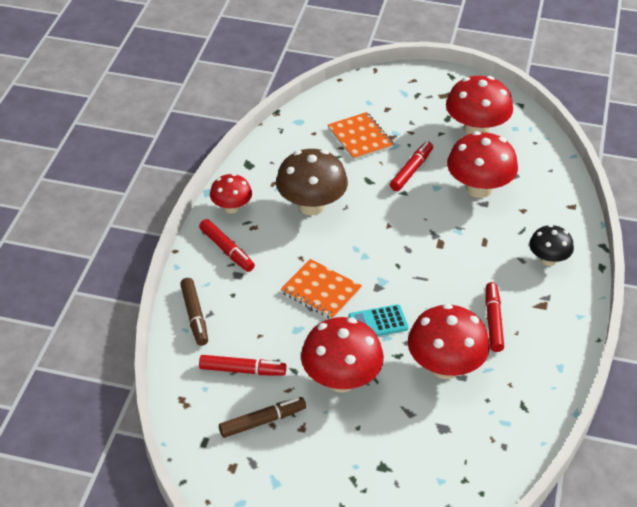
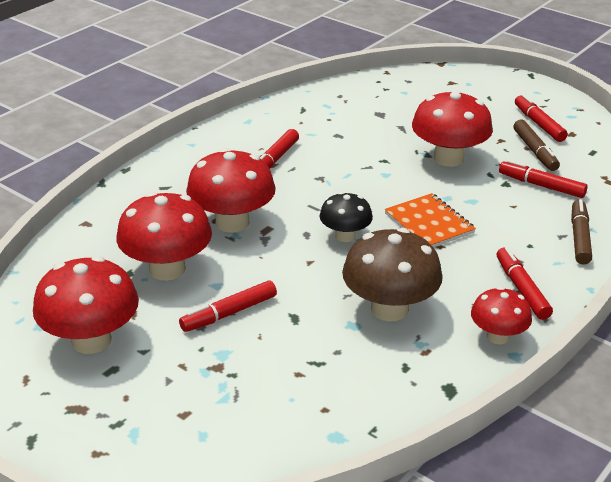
camera: 155 degrees left, 10 degrees down
brown marker [219,397,306,438] -> brown marker turned 105 degrees counterclockwise [513,119,560,171]
orange notebook [328,112,394,160] -> none
turquoise calculator [349,304,409,336] -> none
red mushroom [408,304,490,379] -> red mushroom moved to [186,148,276,233]
black mushroom [529,225,574,266] -> black mushroom moved to [320,192,373,242]
none -> red marker [515,94,568,142]

